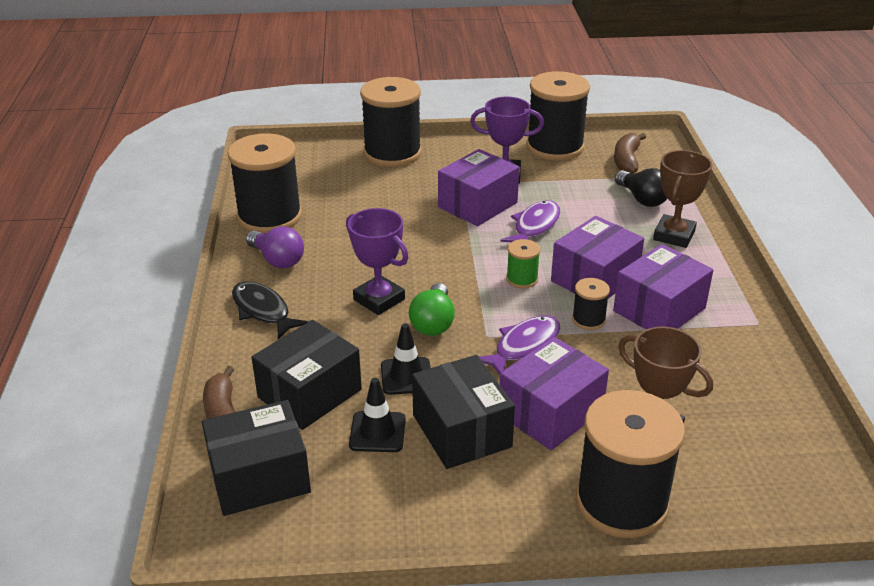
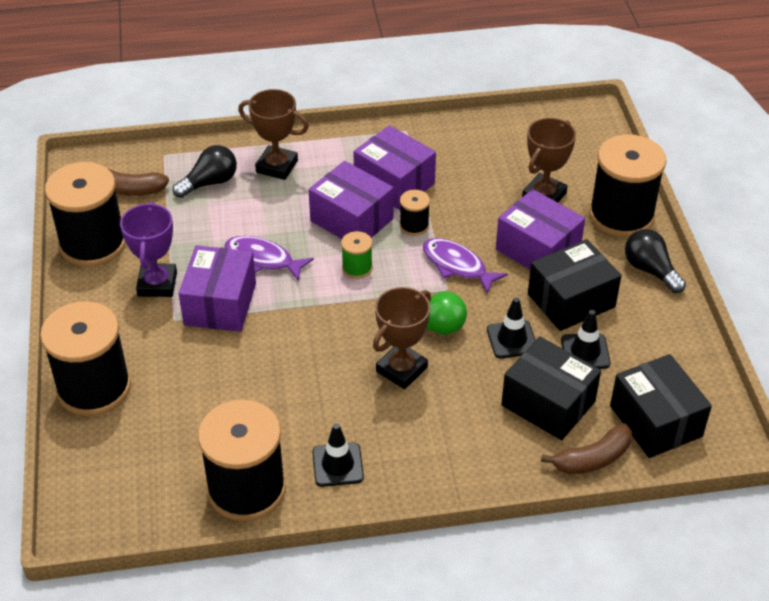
camera: 95 degrees left, 10 degrees up
black fish [232,281,308,339] -> none
purple light bulb [246,226,304,268] -> black traffic cone [312,423,364,487]
purple trophy [346,208,408,315] -> brown trophy [373,287,431,389]
purple box [438,149,519,226] -> purple box turned 60 degrees clockwise [178,245,256,332]
none -> black light bulb [625,229,686,293]

